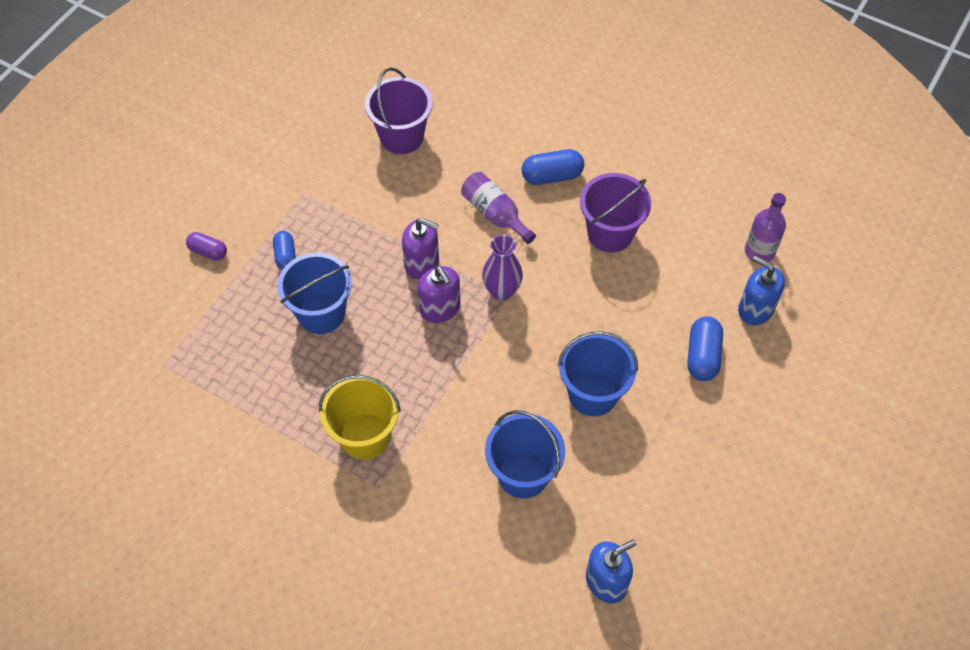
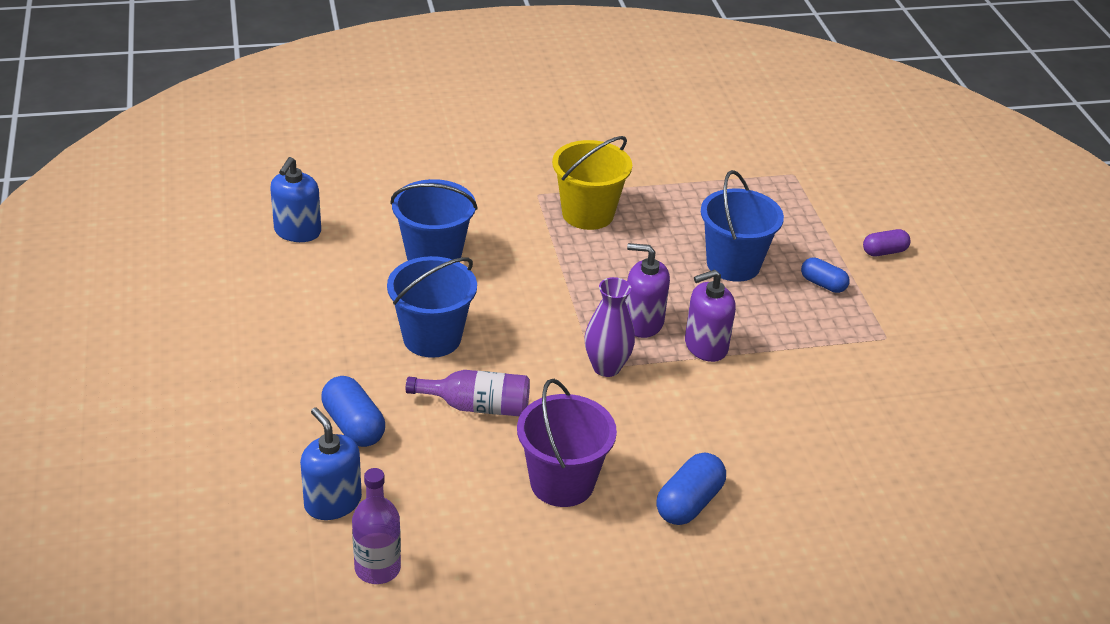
camera: 135 degrees right, 20 degrees down
purple bucket [365,68,433,154] -> none
purple bottle [461,172,536,244] -> purple bottle moved to [406,370,530,416]
blue soap dispenser [738,256,785,325] -> blue soap dispenser turned 120 degrees counterclockwise [300,407,362,520]

